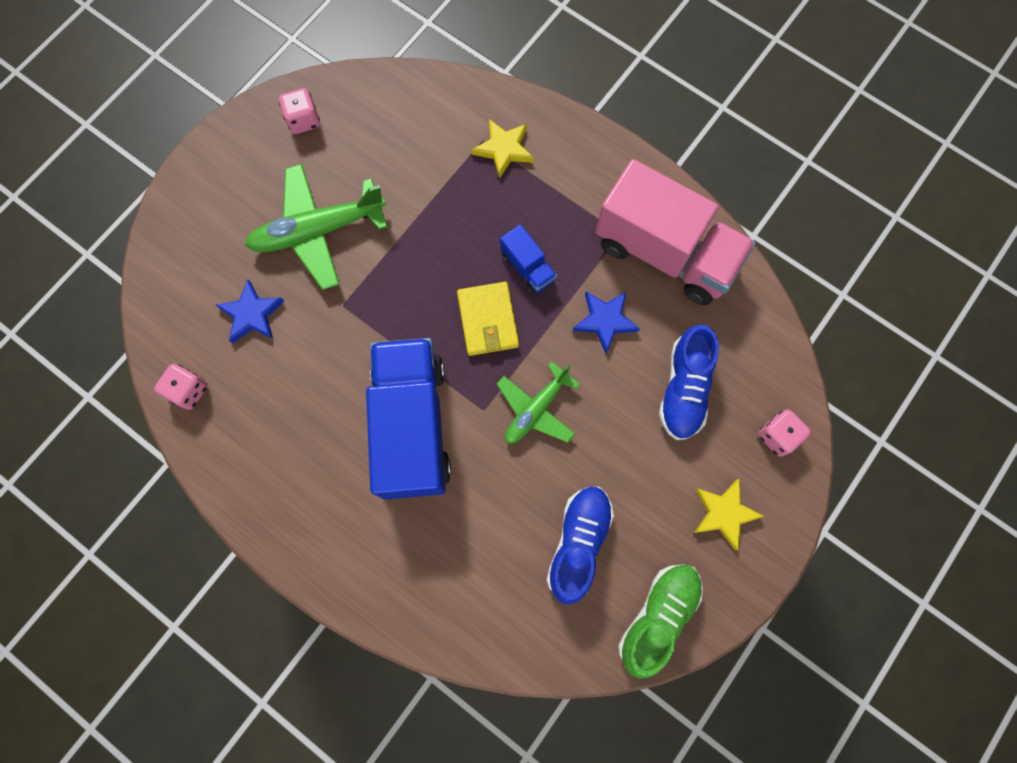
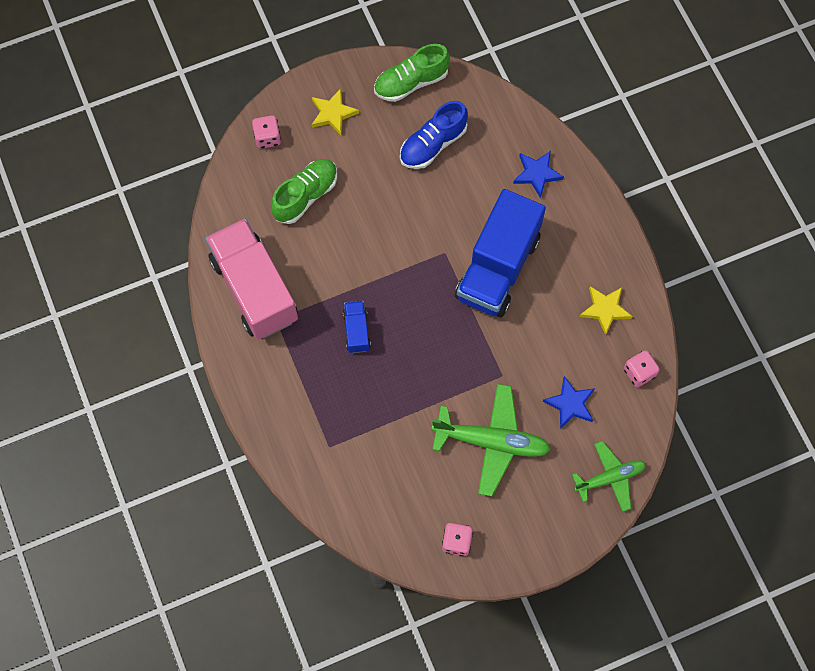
camera: 150 degrees left, 5 degrees down
yellow wallet [457,282,519,356] -> none
yellow star [472,119,534,179] -> yellow star moved to [579,286,633,336]
green plane [497,361,580,444] -> green plane moved to [572,441,646,512]
blue star [573,291,640,353] -> blue star moved to [513,151,564,198]
blue shoe [659,325,719,440] -> green shoe [271,159,337,224]

